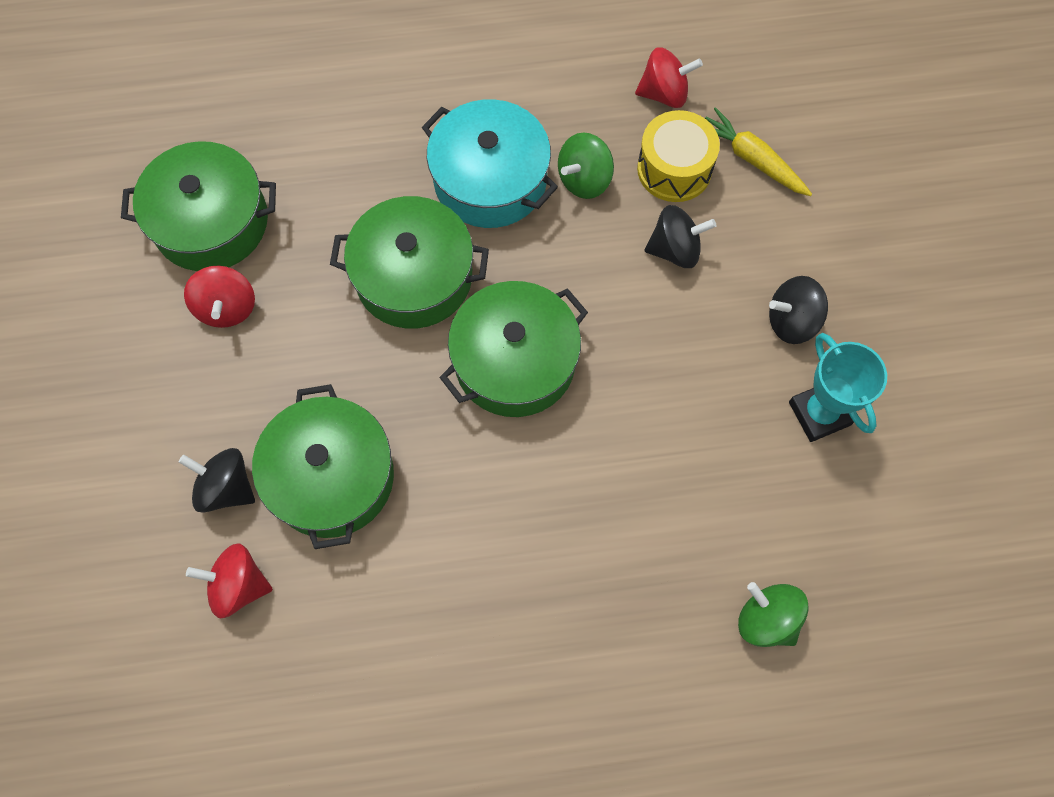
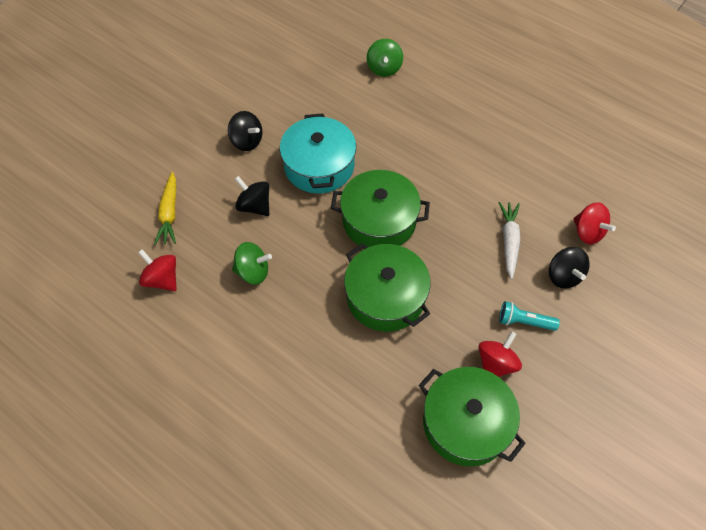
camera: 135 degrees left, 10 degrees down
green pot [252,384,394,549] -> white carrot [499,202,521,279]
turquoise pot [422,99,558,228] -> turquoise pot moved to [280,113,356,193]
yellow drum [637,110,720,202] -> none
turquoise trophy [789,333,887,442] -> none
none -> turquoise flashlight [499,301,560,331]

